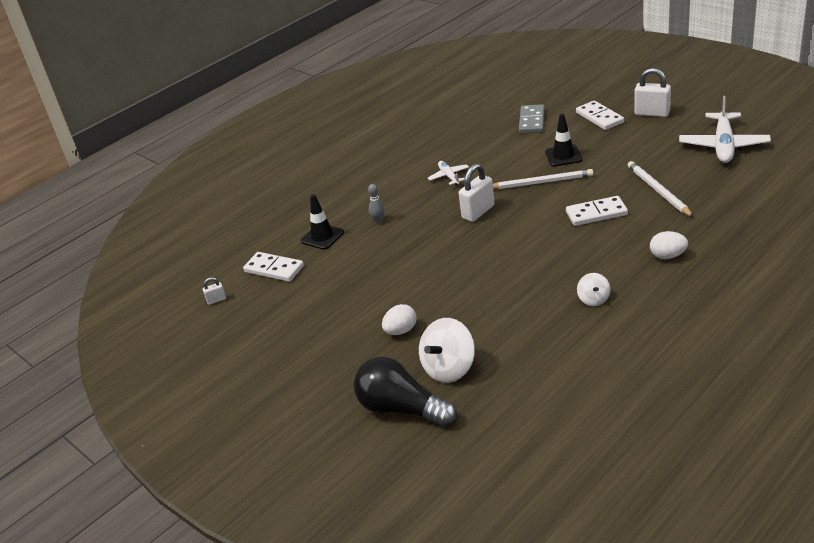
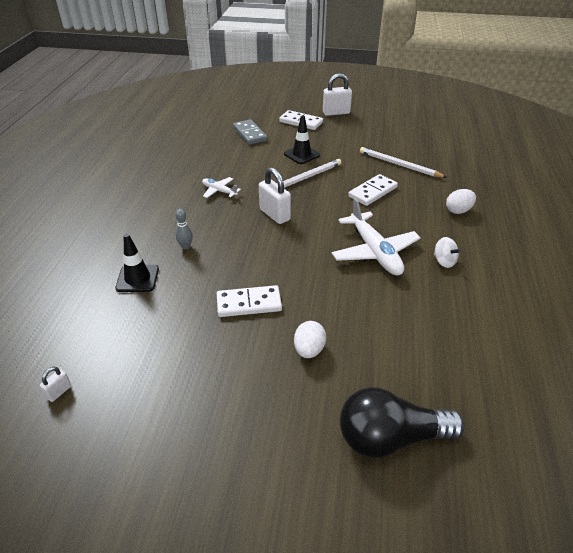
camera: 40 degrees left, 5 degrees up
white domino [243,252,304,282] -> white domino moved to [217,285,282,317]
white spinning top [419,318,475,383] -> none
white padlock [459,164,494,222] -> white padlock turned 45 degrees counterclockwise [259,167,291,224]
white plane [679,96,771,163] -> white plane moved to [332,198,421,276]

